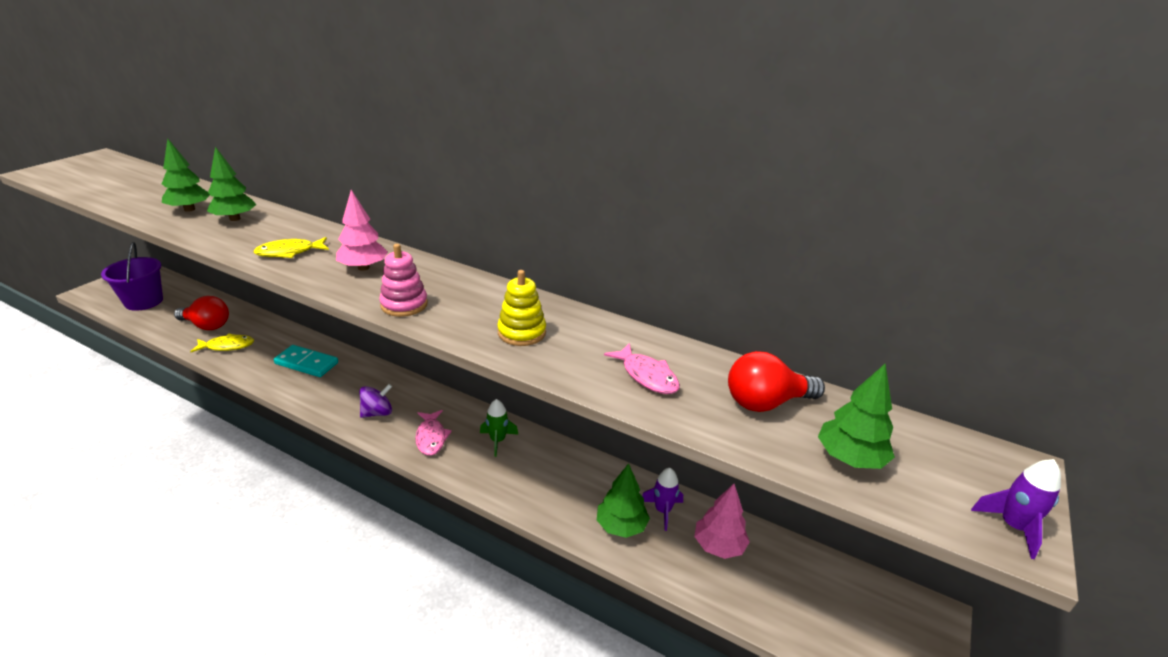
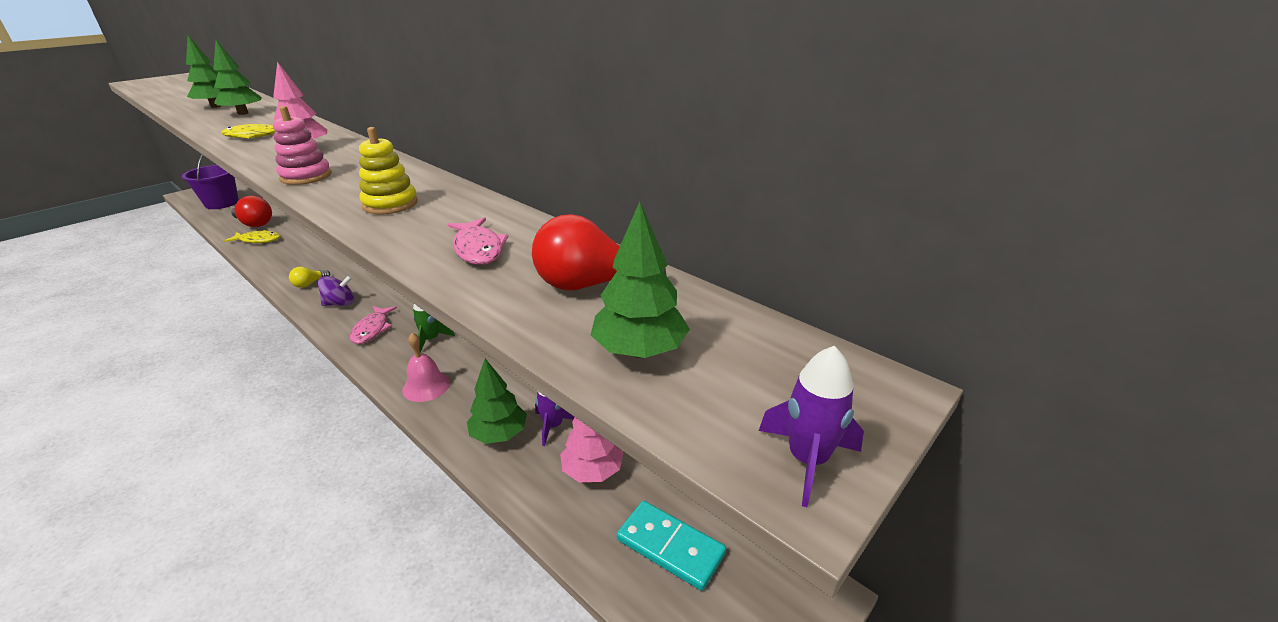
camera: 15 degrees right, 0 degrees up
turquoise domino [274,345,338,377] -> turquoise domino moved to [617,501,726,591]
none -> yellow light bulb [289,267,330,288]
none -> pink bell [402,333,450,402]

